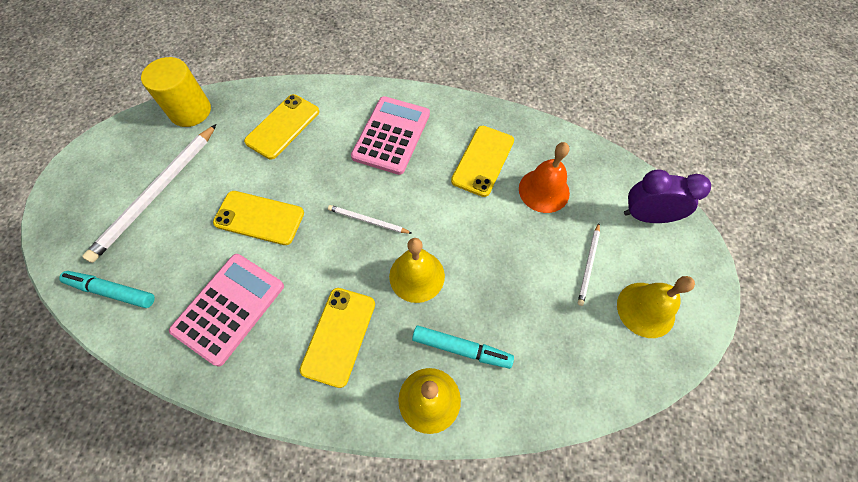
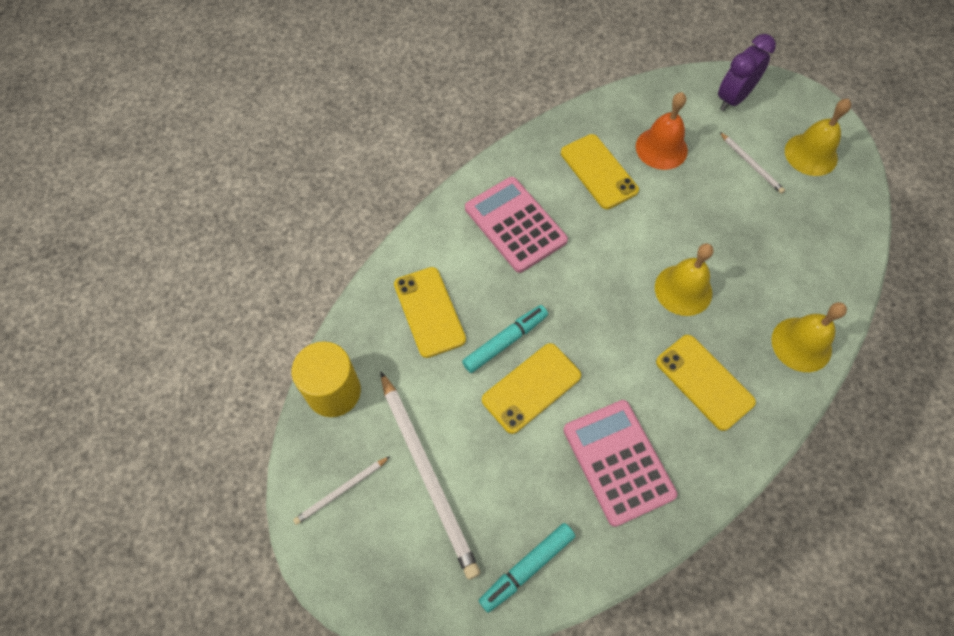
camera: 55 degrees left, 0 degrees up
white pencil [328,205,412,234] -> white pencil moved to [293,456,390,525]
turquoise marker [412,326,514,369] -> turquoise marker moved to [462,305,548,373]

